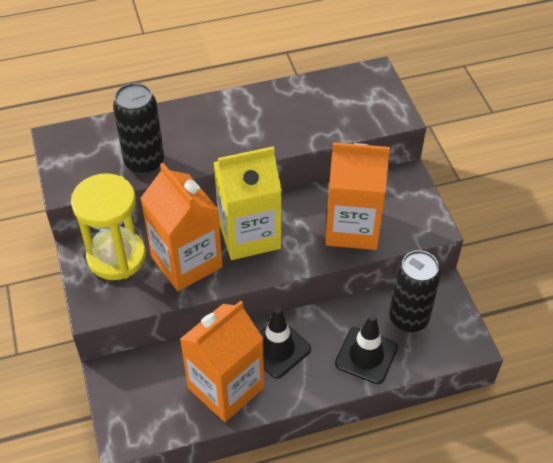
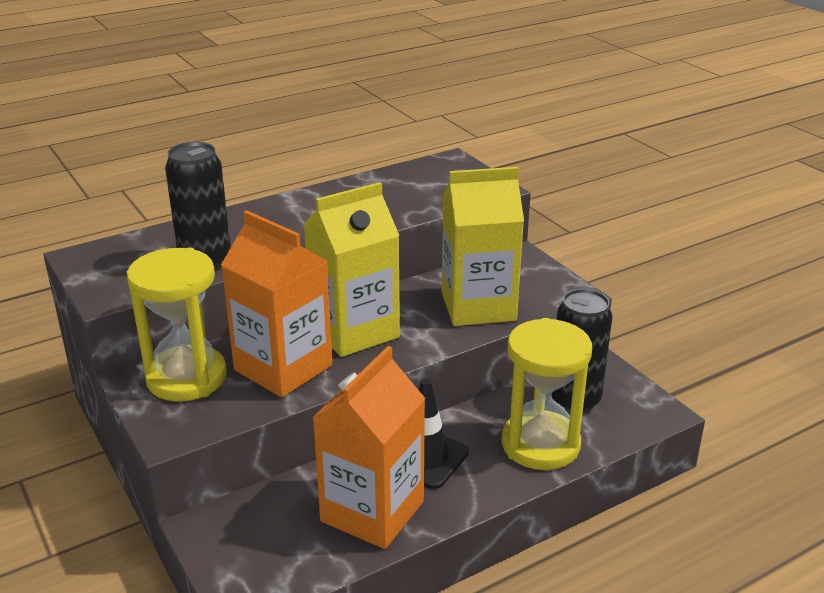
camera: 15 degrees left, 20 degrees down
orange carton [325,142,390,250] -> yellow carton [442,167,524,326]
black traffic cone [335,314,398,384] -> yellow hourglass [502,318,592,470]

